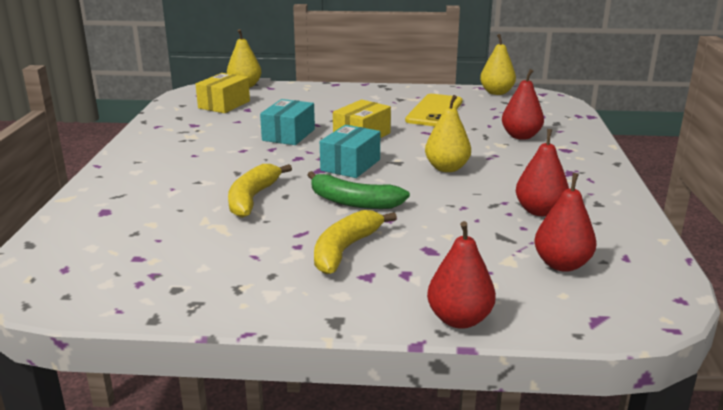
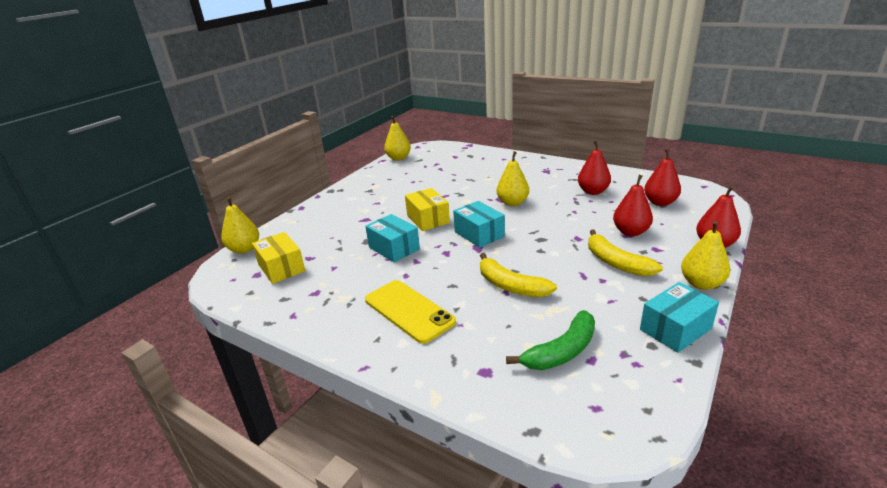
camera: 60 degrees left, 5 degrees up
green banana [308,171,410,209] -> green banana moved to [506,310,595,370]
yellow phone [405,94,462,126] -> yellow phone moved to [365,280,456,344]
red pear [502,69,544,140] -> red pear moved to [613,175,653,236]
none -> turquoise box [640,282,719,353]
none -> yellow pear [681,221,730,290]

